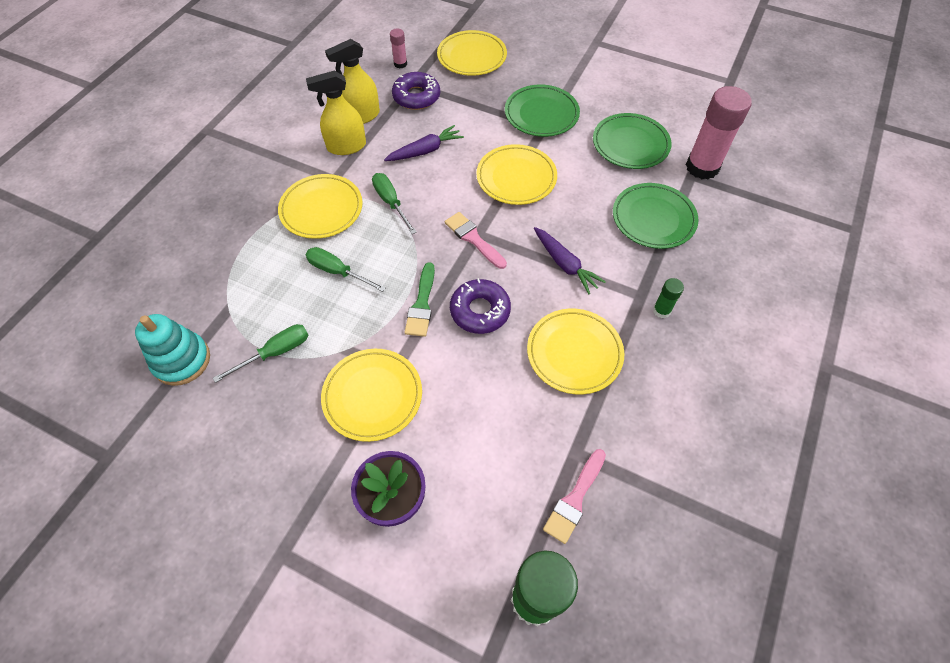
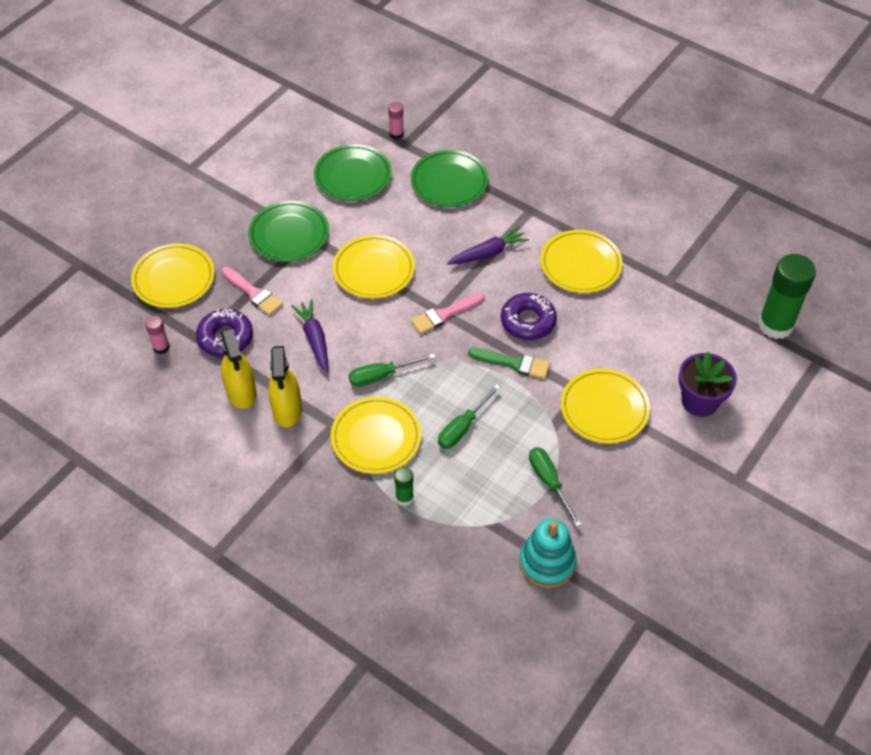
camera: 80 degrees left, 5 degrees down
pink brush [543,449,606,544] -> pink brush moved to [221,266,283,316]
green glue stick [653,278,684,318] -> green glue stick moved to [394,467,414,506]
pink glue stick [686,86,752,179] -> pink glue stick [388,102,404,139], size x0.46

